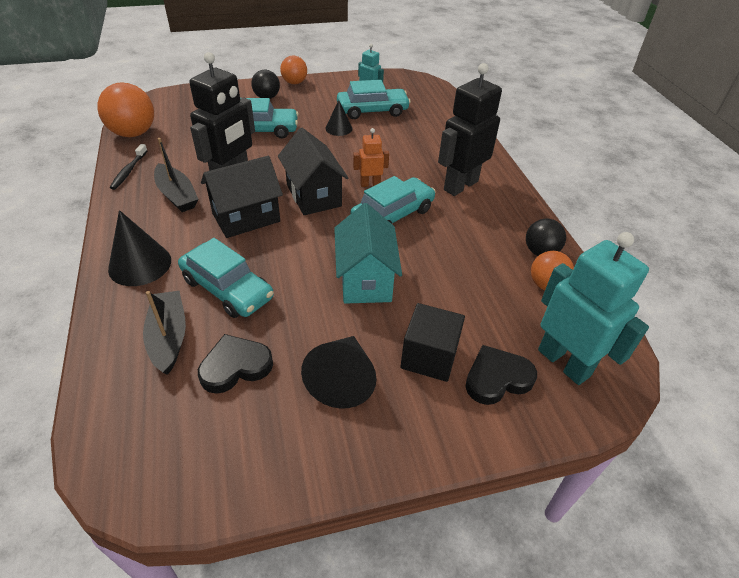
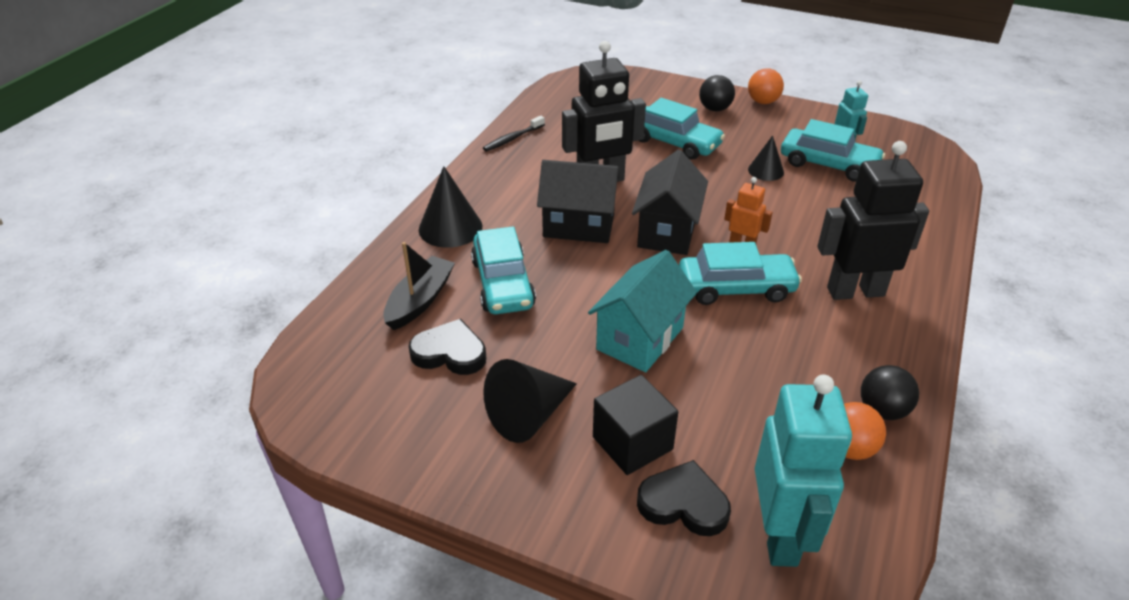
camera: 40 degrees right, 5 degrees down
orange ball [97,83,154,137] -> none
black boat [154,138,198,212] -> none

